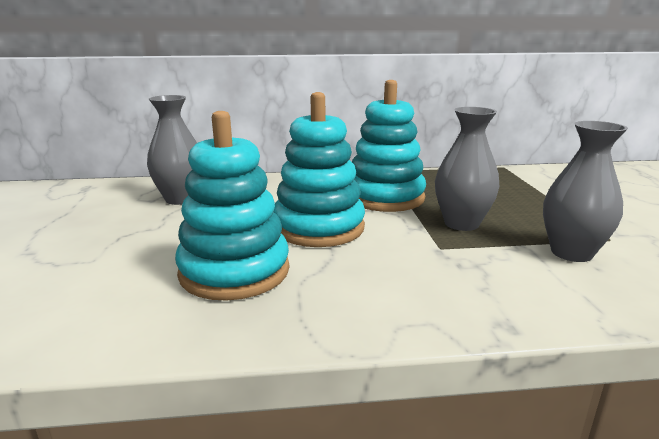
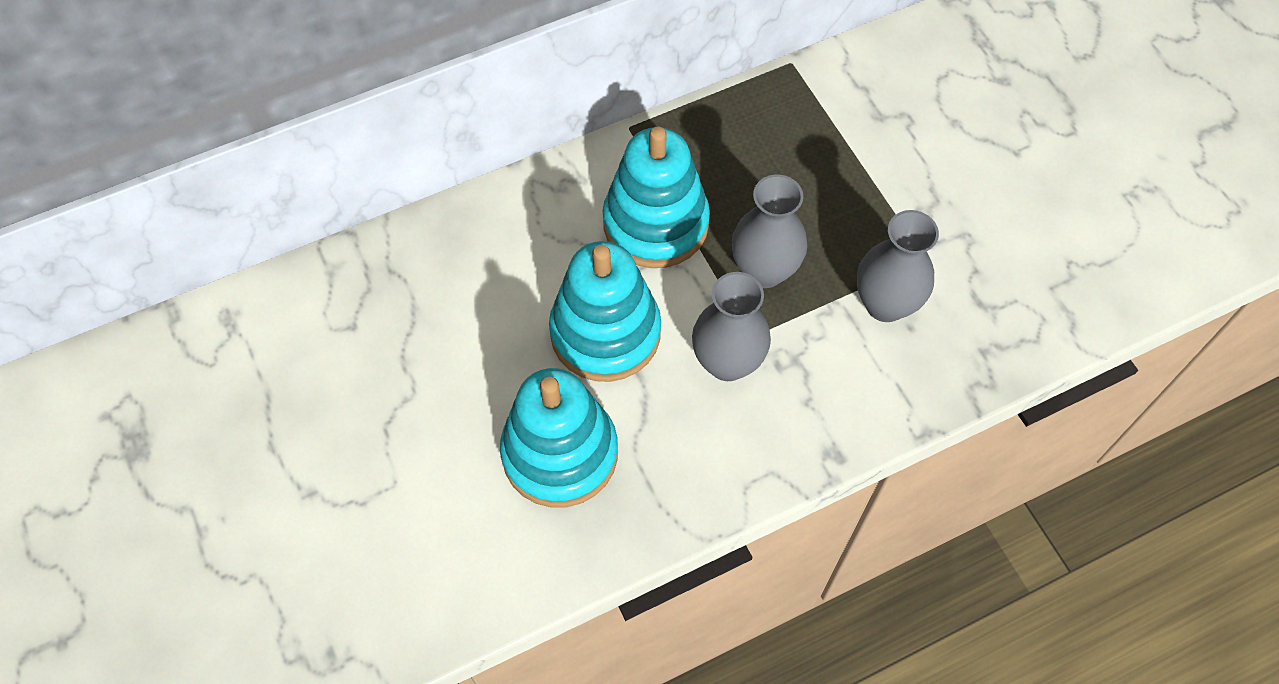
camera: 20 degrees left, 40 degrees up
grey vase [147,95,197,205] -> grey vase moved to [692,272,771,381]

